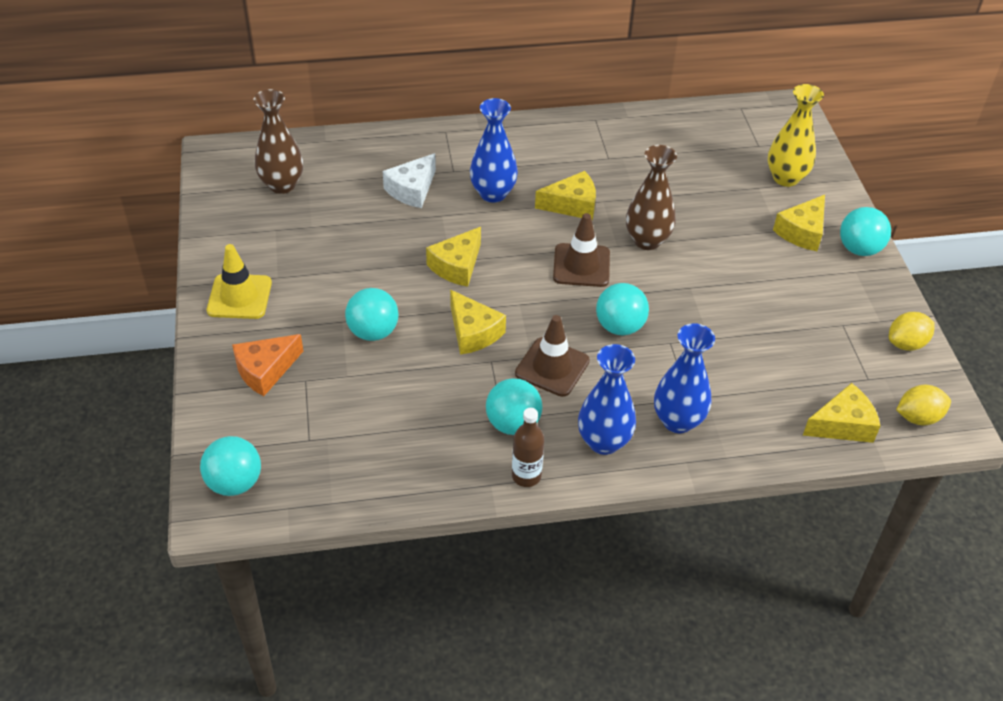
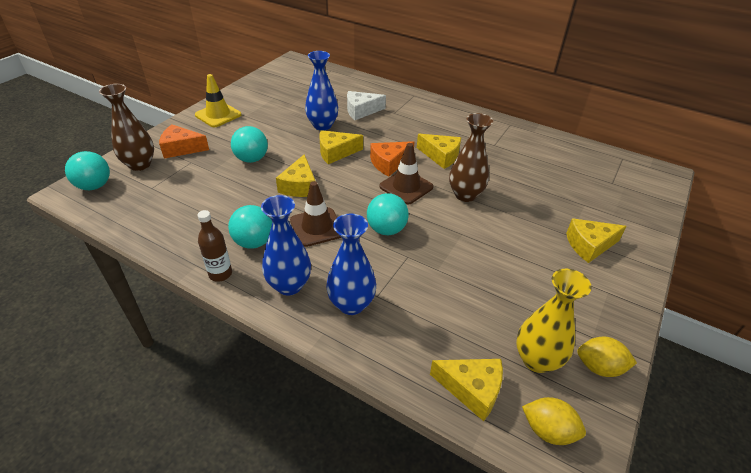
camera: 40 degrees right, 5 degrees down
brown vase [253,89,303,194] -> brown vase moved to [99,84,154,171]
blue vase [470,98,518,203] -> blue vase moved to [305,51,338,131]
yellow vase [767,84,824,187] -> yellow vase moved to [516,269,592,373]
turquoise ball [840,207,891,256] -> none
none -> orange cheese [370,141,414,176]

